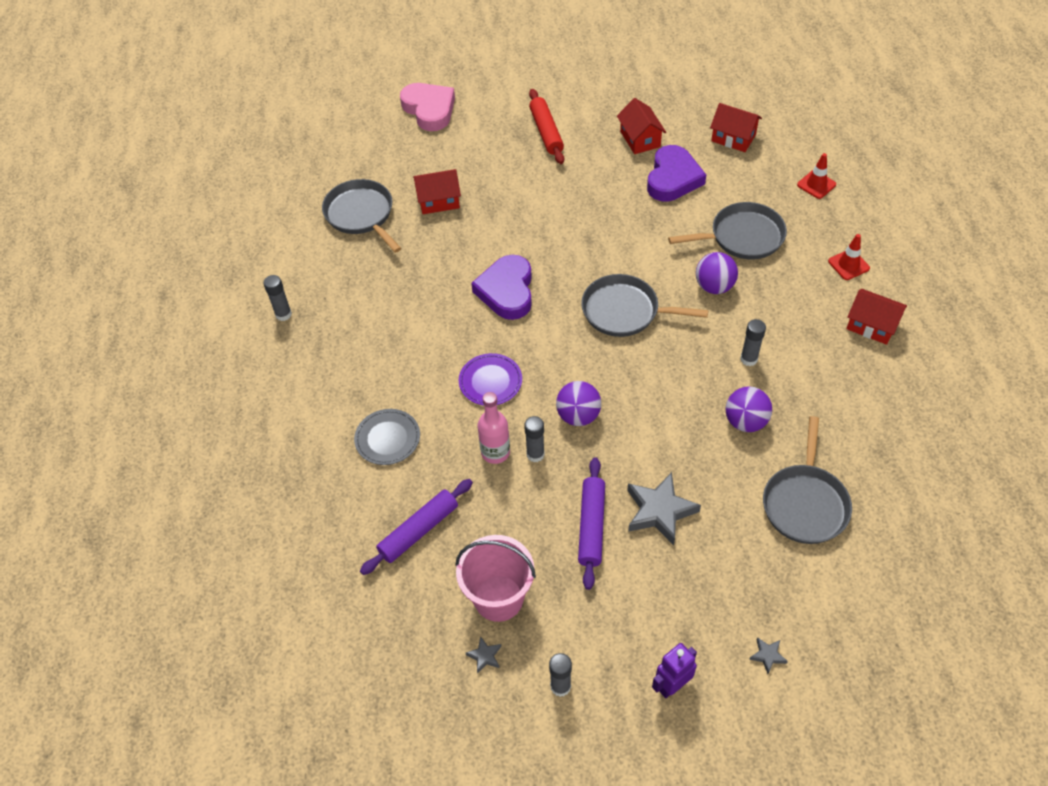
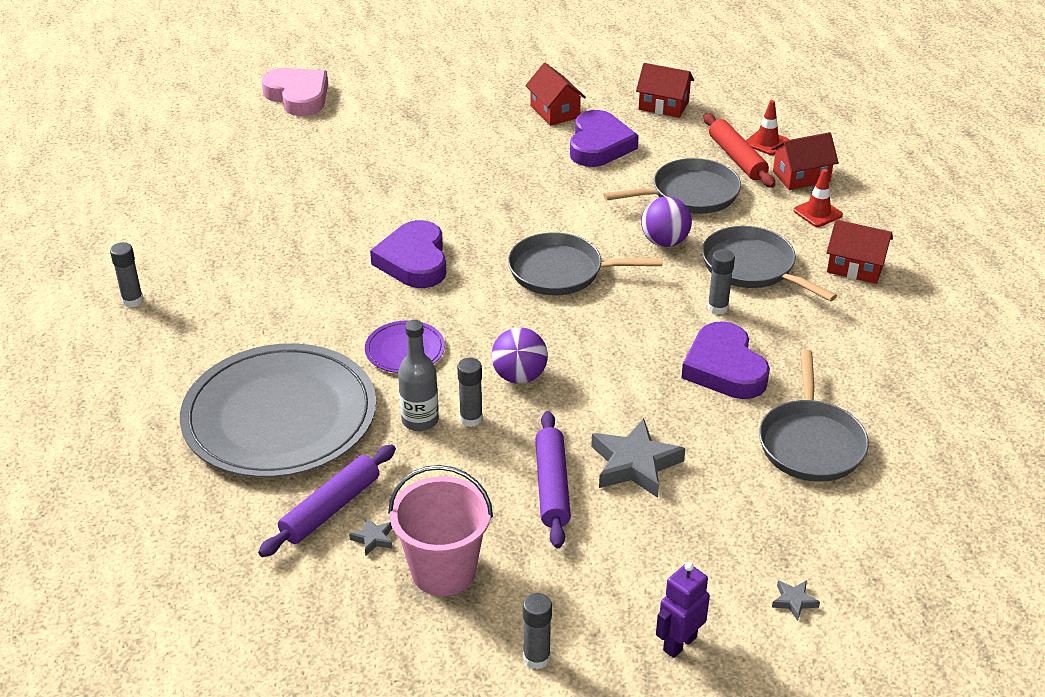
camera: 10 degrees left, 15 degrees down
grey pan [322,179,401,253] -> grey pan moved to [702,226,837,301]
grey plate [354,409,420,465] -> grey plate [180,343,376,478], size x2.29
red house [413,169,461,214] -> red house moved to [771,132,839,190]
grey star [466,636,501,674] -> grey star moved to [349,517,392,556]
pink bottle [478,392,510,464] -> grey bottle [398,320,439,431]
red rolling pin [529,89,564,164] -> red rolling pin moved to [704,113,775,188]
purple ball [726,386,772,432] -> purple heart [681,321,770,399]

